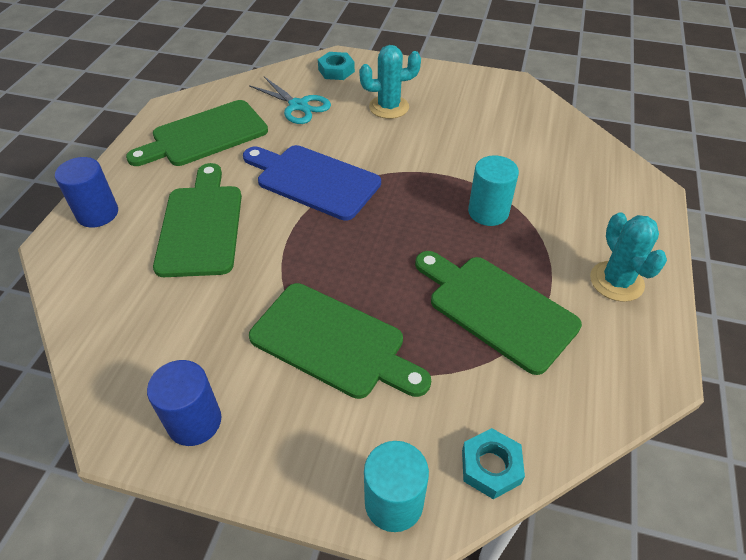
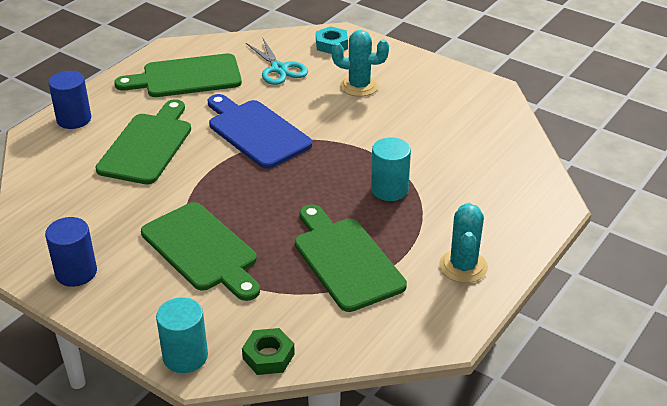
camera: 20 degrees right, 10 degrees down
turquoise nut [462,428,525,499] -> green nut [242,328,295,375]

